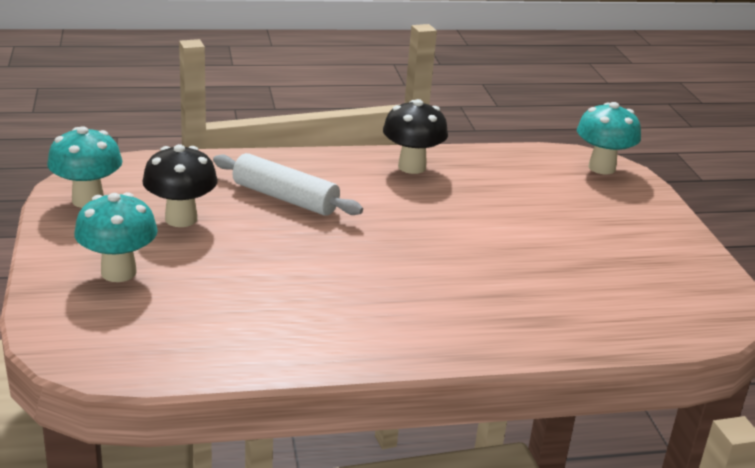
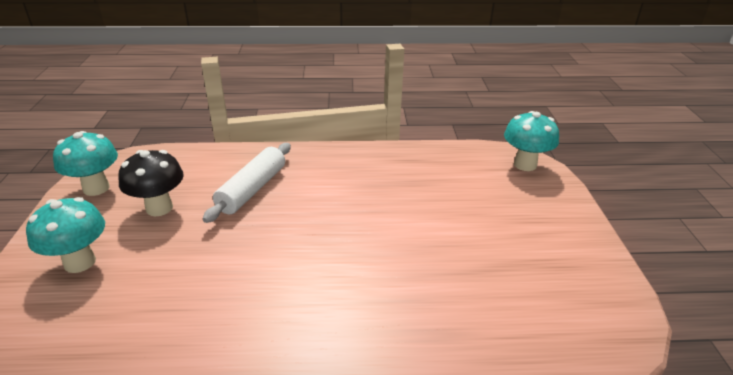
camera: 10 degrees right, 5 degrees up
white rolling pin [213,153,363,216] -> white rolling pin turned 75 degrees clockwise [203,143,291,223]
black mushroom [383,99,448,174] -> none

